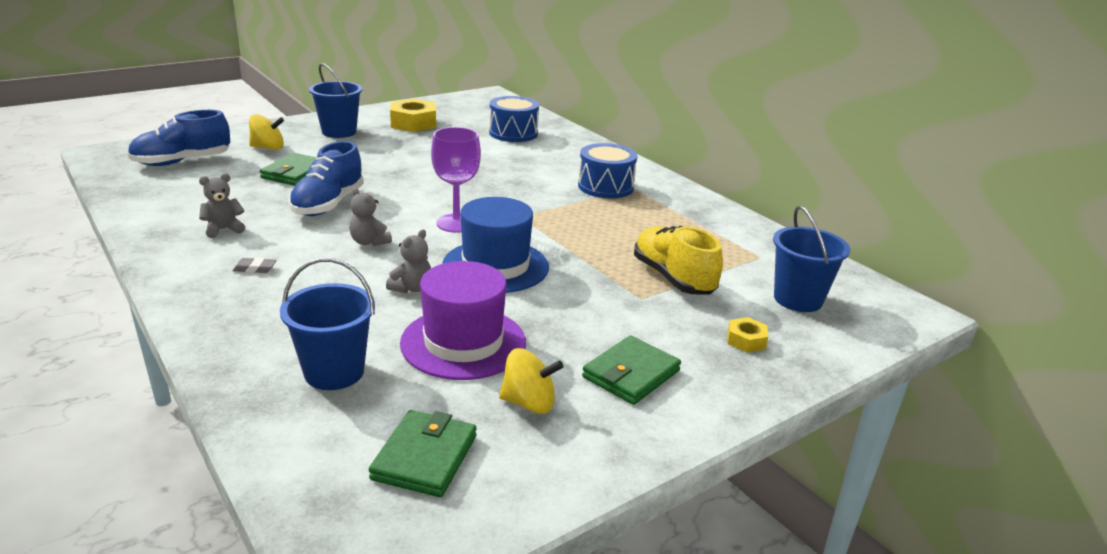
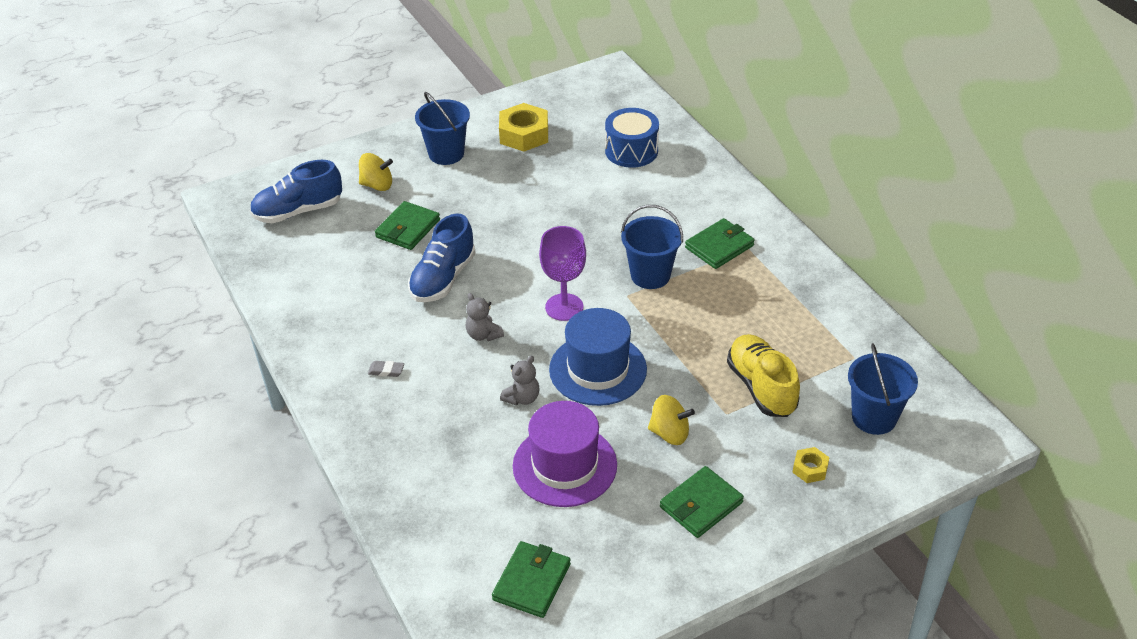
camera: 10 degrees right, 15 degrees up
grey teddy bear [199,173,245,238] -> none
blue bucket [280,258,375,390] -> blue bucket moved to [621,205,683,289]
yellow spinning top [499,348,563,414] -> yellow spinning top moved to [648,395,695,445]
blue drum [578,143,637,198] -> green wallet [685,218,755,269]

